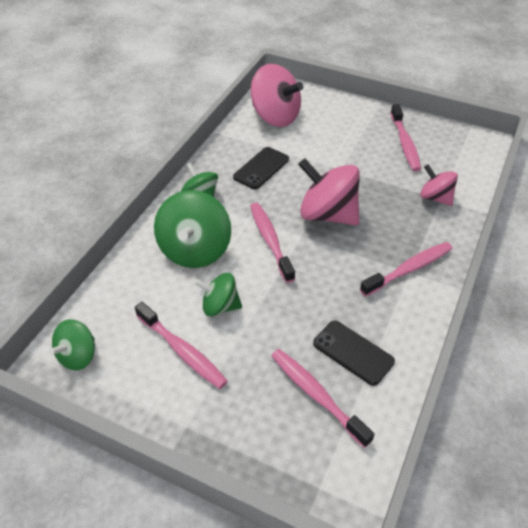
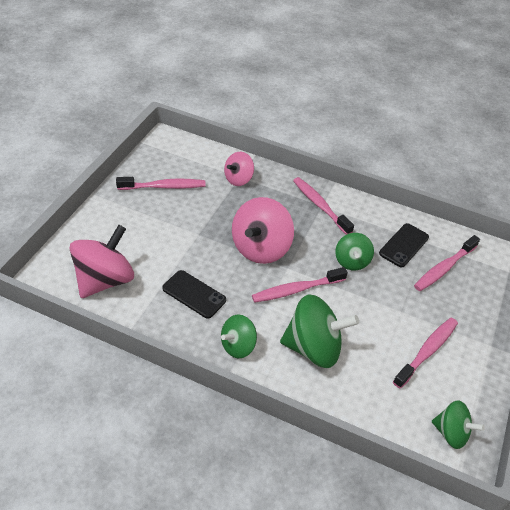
camera: 95 degrees left, 0 degrees up
green spinning top [194,273,242,316] -> green spinning top moved to [335,233,374,270]

